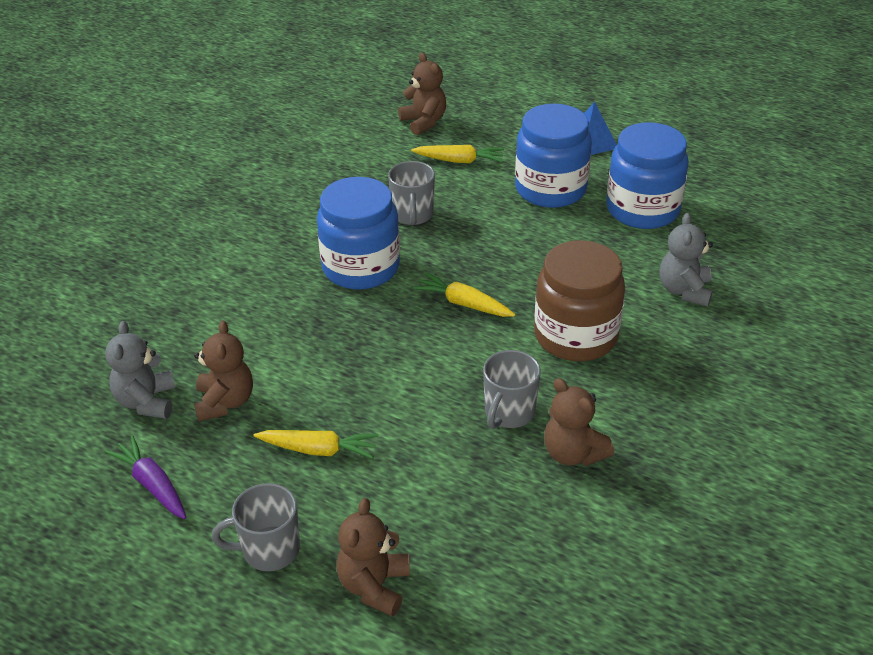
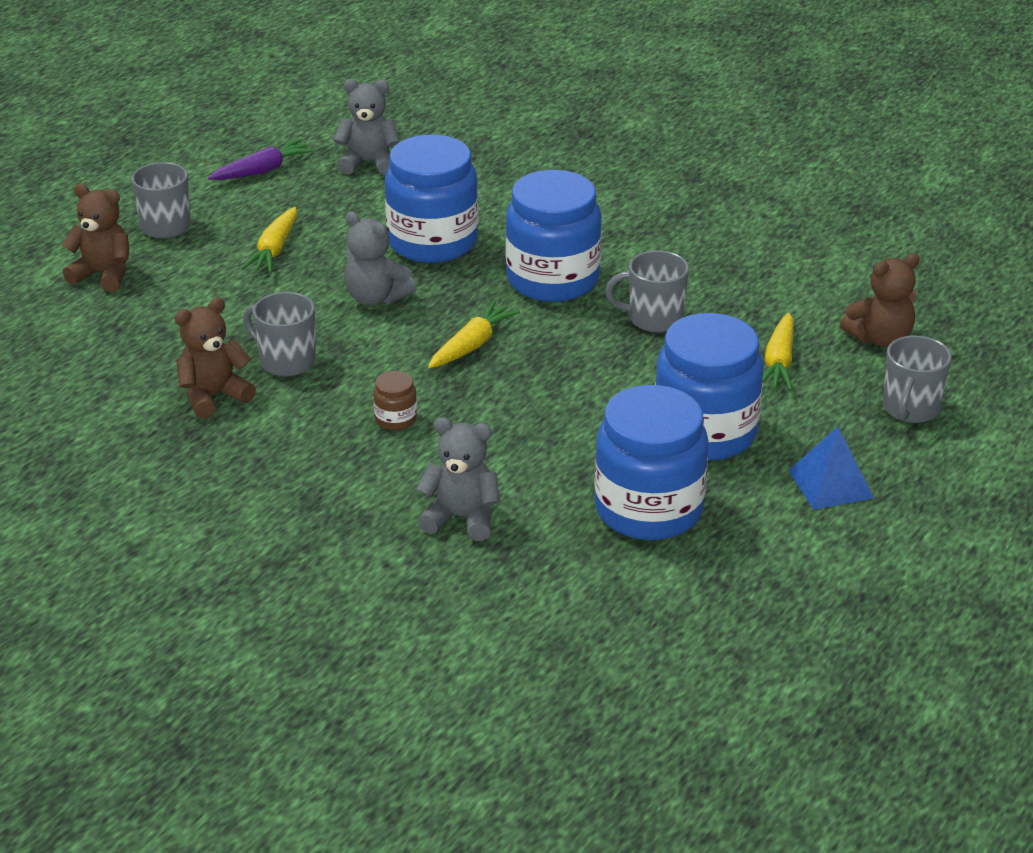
camera: 95 degrees right, 5 degrees down
brown teddy bear [194,320,253,422] -> none
brown jar [534,240,625,361] -> brown jar [373,371,417,430], size x0.41
none -> grey teddy bear [344,212,416,305]
none -> blue jar [385,135,478,263]
none -> grey mug [883,335,952,423]

